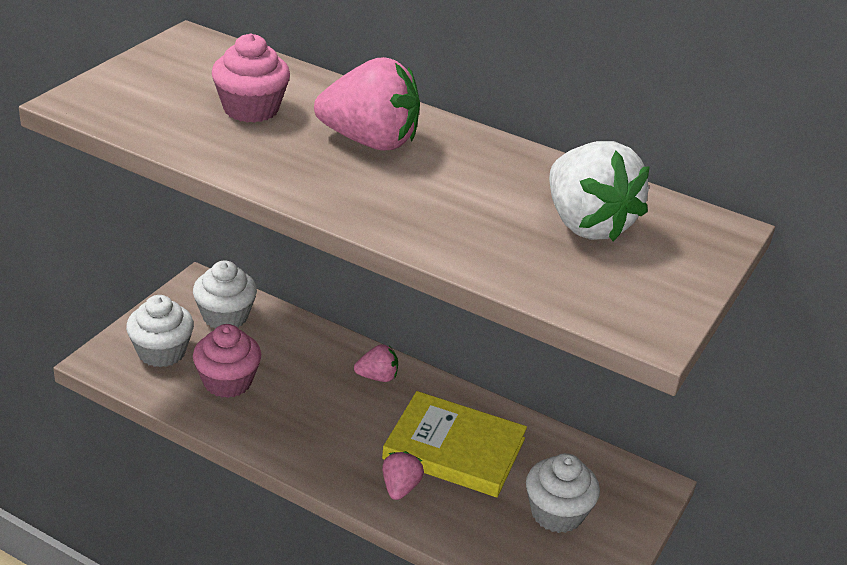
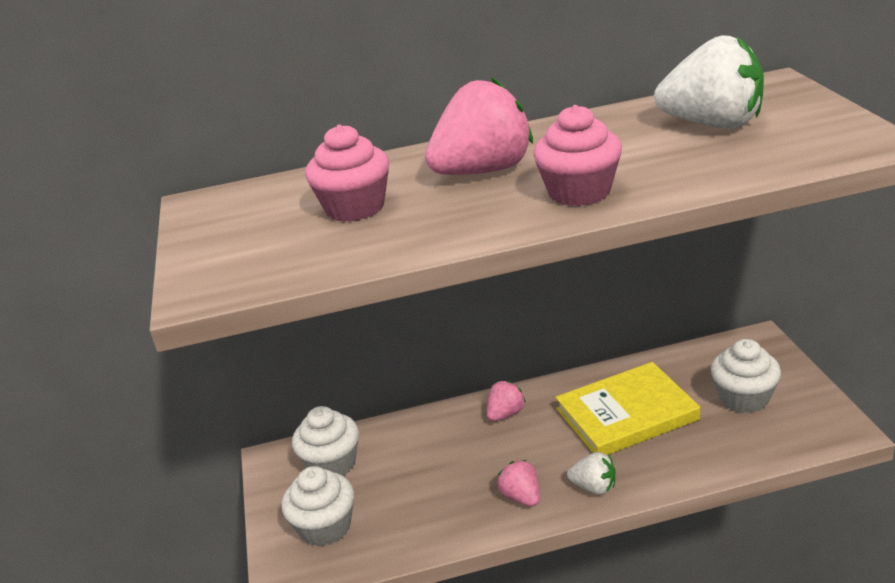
camera: 35 degrees left, 5 degrees down
pink cupcake [193,324,261,398] -> pink cupcake moved to [533,105,622,206]
pink strawberry [382,451,424,500] -> pink strawberry moved to [497,460,540,506]
none -> white strawberry [567,452,616,495]

